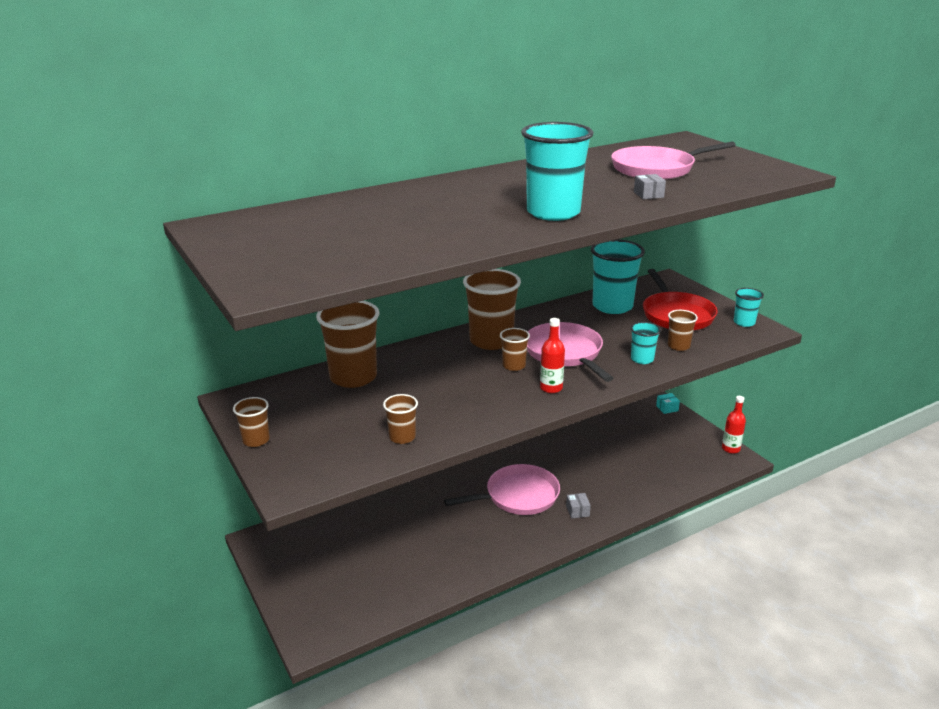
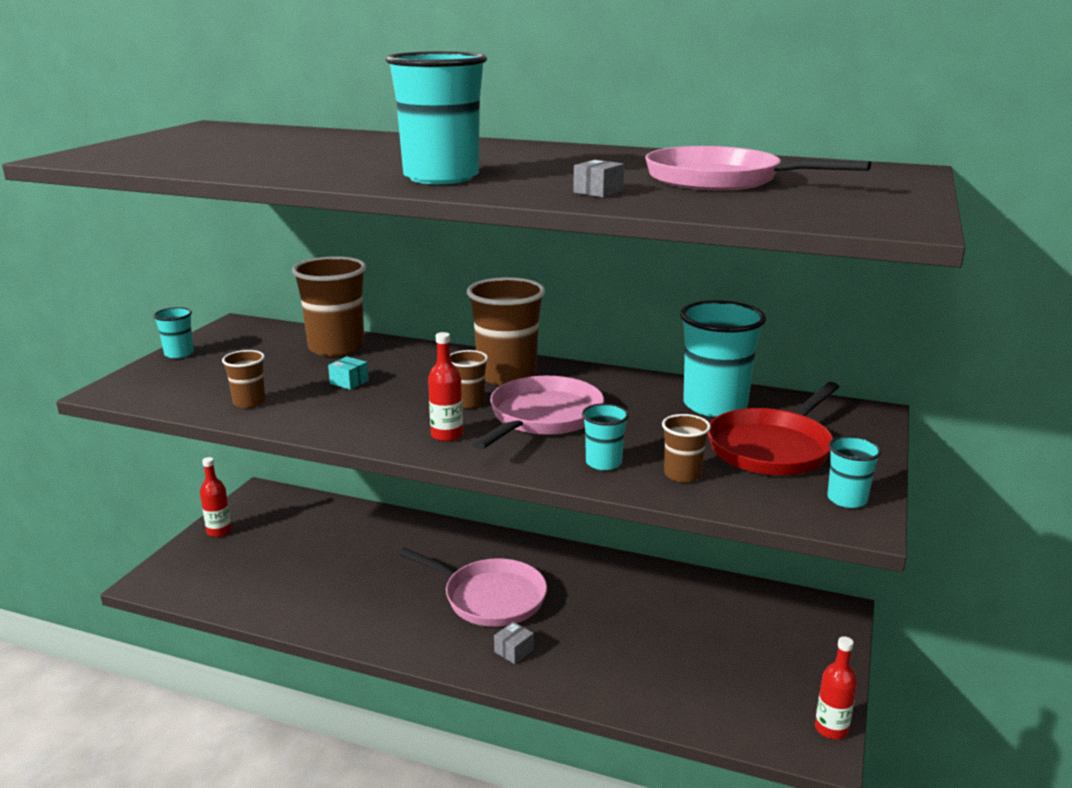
camera: 50 degrees right, 5 degrees down
brown cup [233,397,270,447] -> turquoise cup [153,307,194,358]
turquoise box [656,393,680,414] -> turquoise box moved to [328,356,369,390]
none -> red bottle [200,457,232,537]

